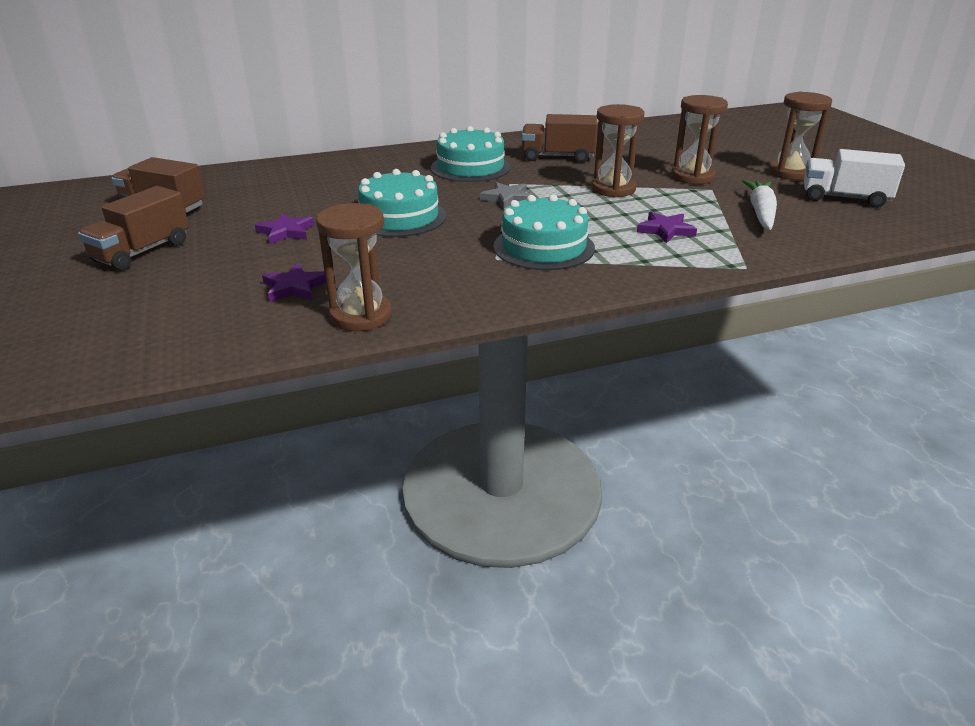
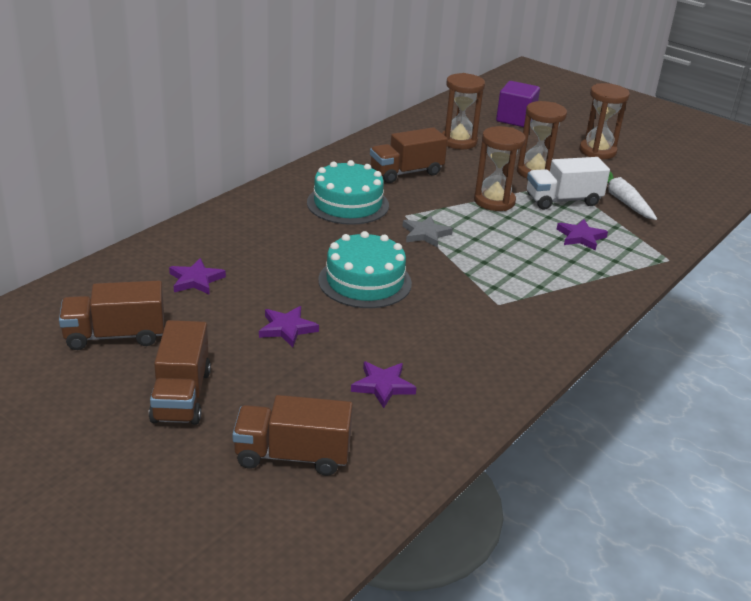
camera: 35 degrees left, 0 degrees up
brown hourglass [316,203,392,331] -> brown hourglass moved to [442,73,485,149]
turquoise cake [494,194,595,270] -> none
white truck [804,149,905,208] -> white truck moved to [527,157,610,210]
none -> purple star [169,258,226,295]
none -> brown truck [232,395,353,476]
none -> purple cube [496,81,540,127]

